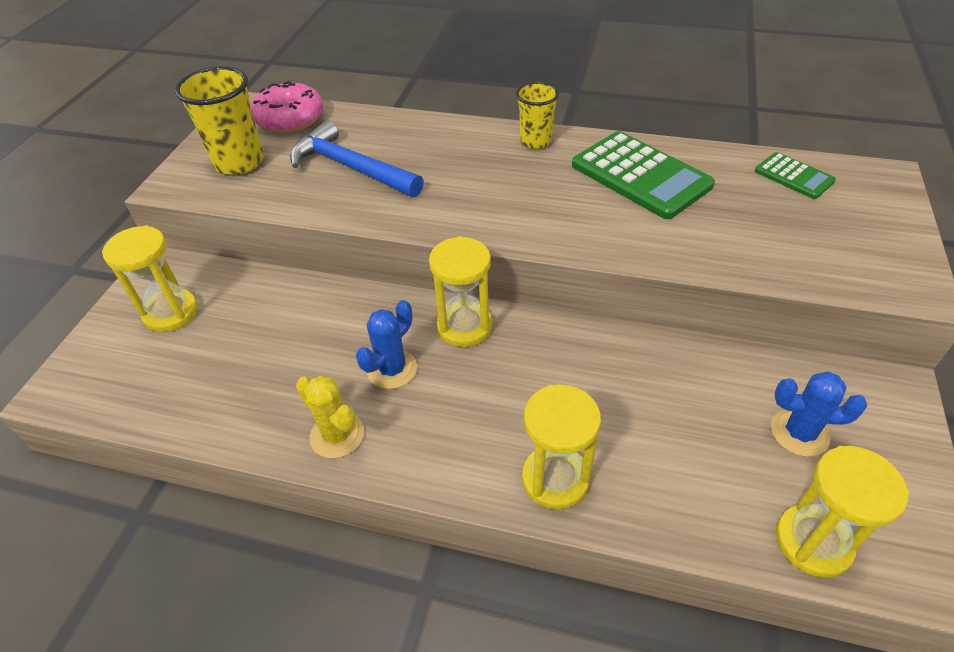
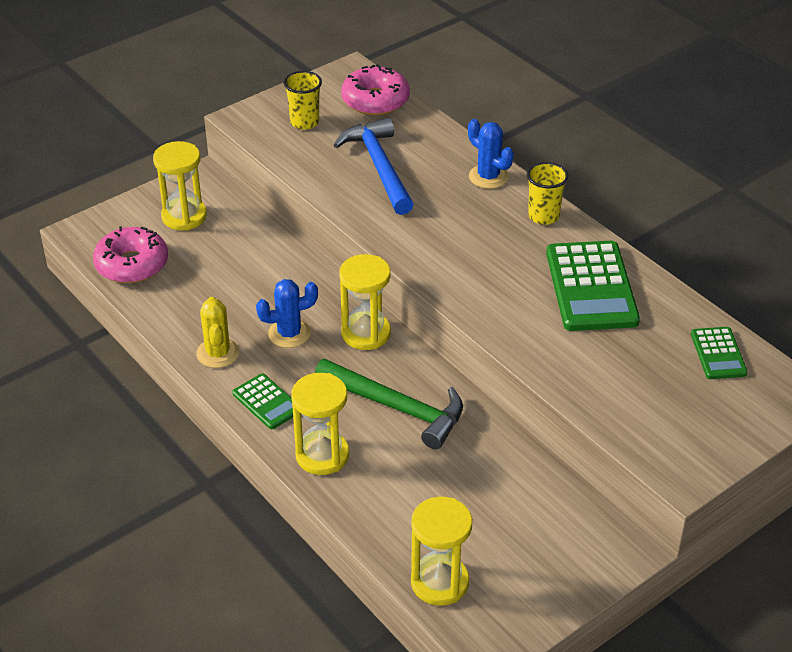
camera: 35 degrees right, 5 degrees down
yellow cup [175,66,264,175] -> yellow cup [284,71,322,130], size x0.63
blue cactus [771,371,867,457] -> blue cactus moved to [468,119,514,189]
none -> pink donut [93,226,168,283]
none -> green calculator [232,373,293,429]
none -> green hammer [315,359,463,449]

